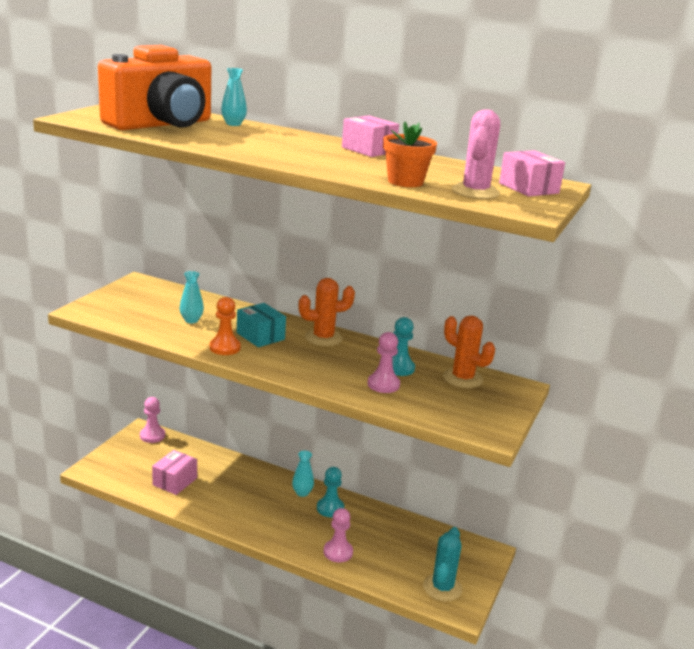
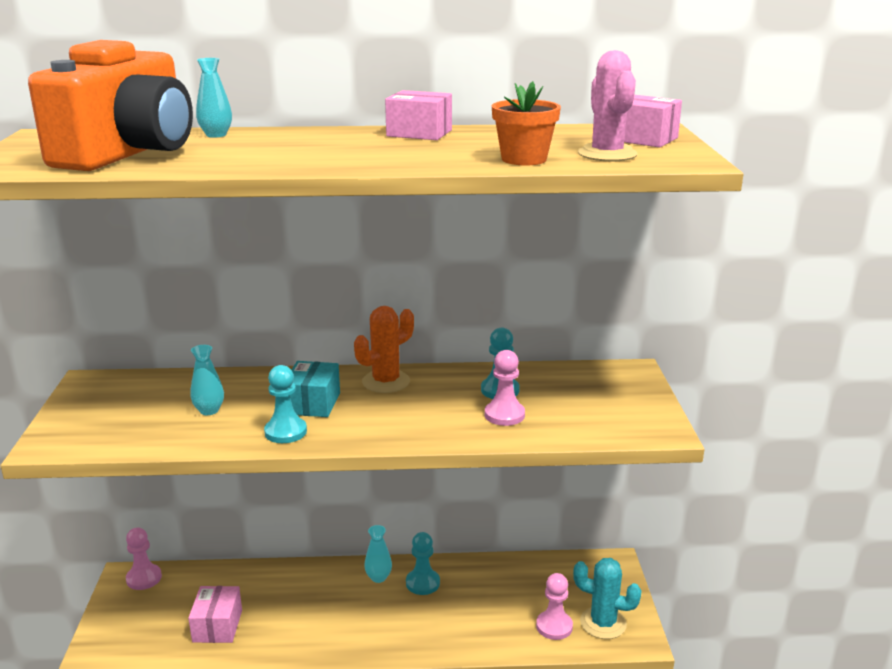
camera: 25 degrees left, 0 degrees up
orange pawn [209,297,241,355] -> turquoise pawn [264,365,307,443]
turquoise box [237,303,286,347] -> turquoise box turned 75 degrees clockwise [290,361,340,417]
pink pawn [324,508,353,562] -> pink pawn moved to [536,573,573,640]
turquoise cactus [423,527,462,601] -> turquoise cactus turned 60 degrees counterclockwise [573,558,642,639]
orange cactus [443,315,495,388] -> none

